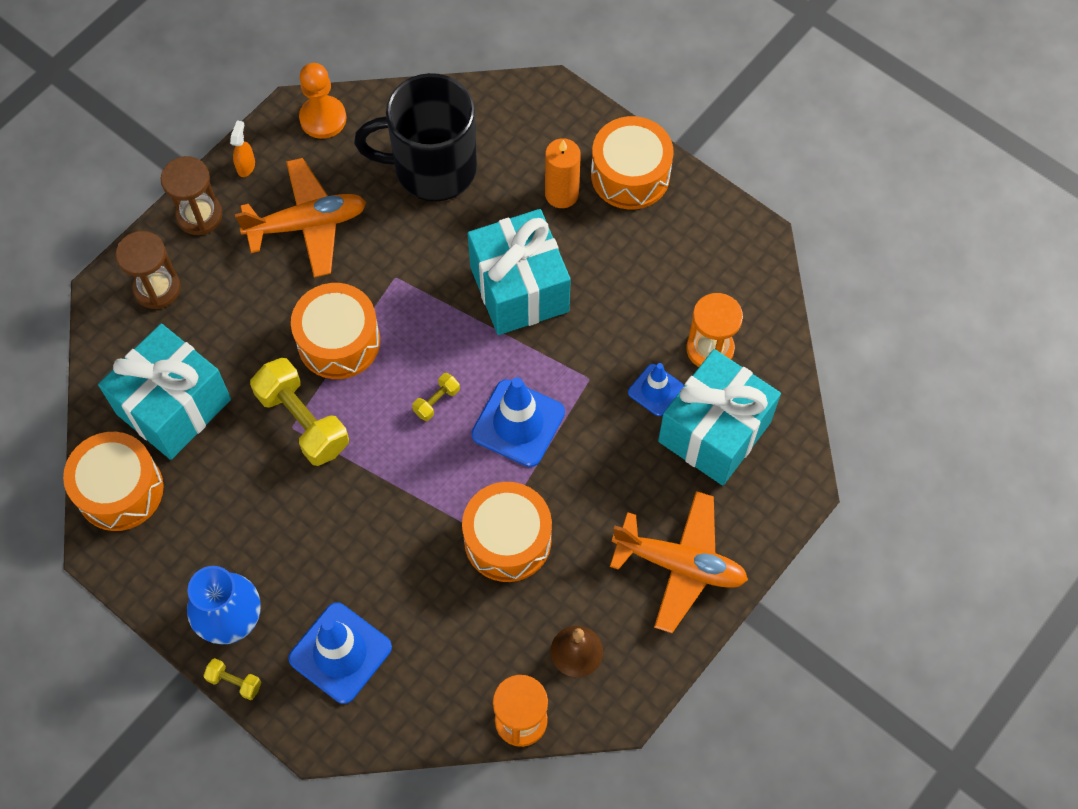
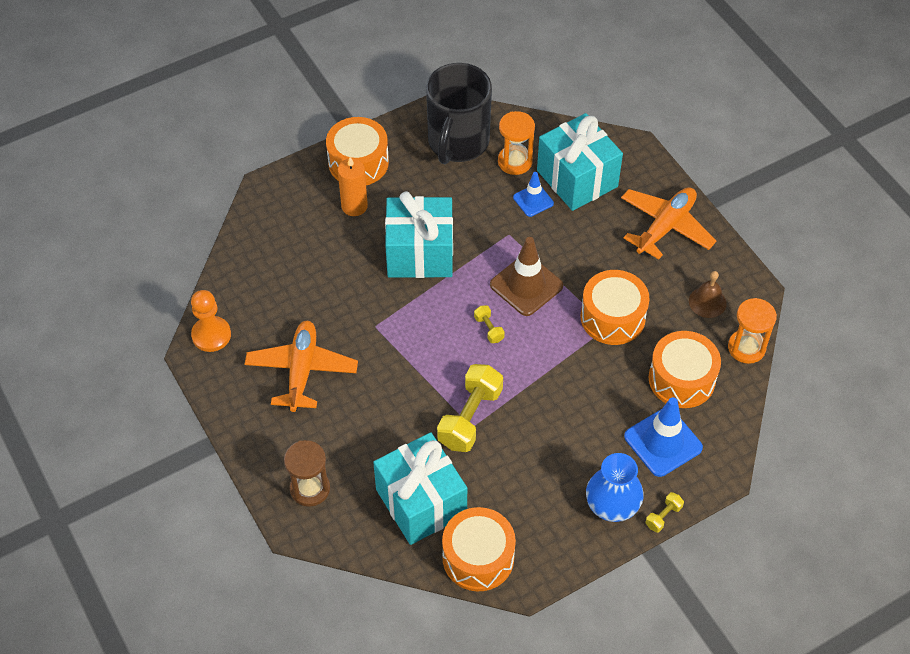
camera: 70 degrees left, 10 degrees down
brown hourglass [161,156,223,235] -> none
orange spray bottle [230,120,255,177] -> none
yellow dumbbell [250,358,349,466] -> yellow dumbbell turned 45 degrees counterclockwise [437,364,503,452]
orange drum [291,283,380,379] -> orange drum moved to [649,331,721,408]
black mug [354,73,477,201] -> black mug moved to [426,63,492,164]
blue traffic cone [471,377,565,467] -> brown traffic cone [490,237,563,316]

